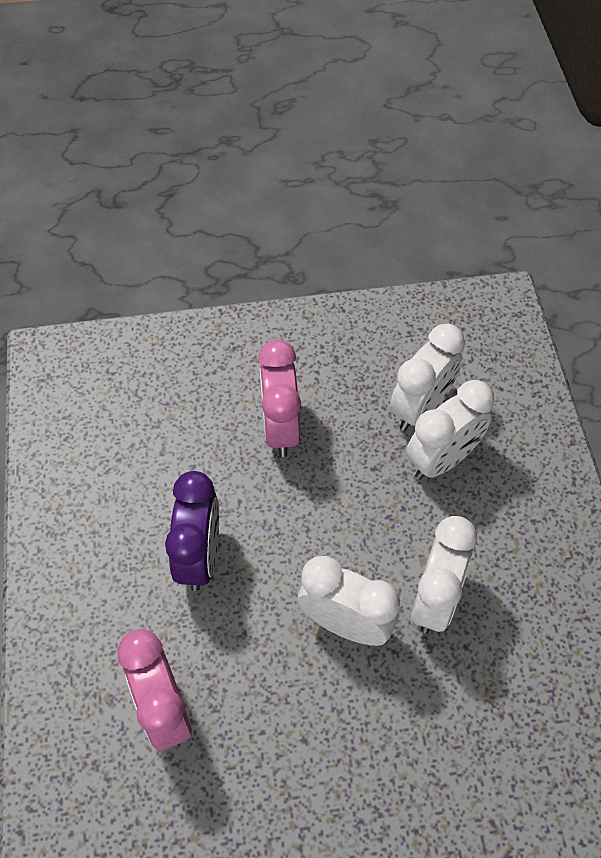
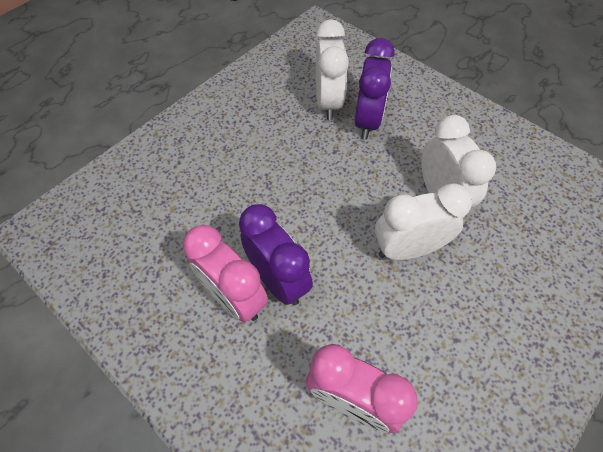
camera: 40 degrees left, 0 degrees up
pink clock [258,340,301,457] -> pink clock moved to [183,225,268,323]
white clock [406,380,494,480] -> purple clock [354,38,394,140]

